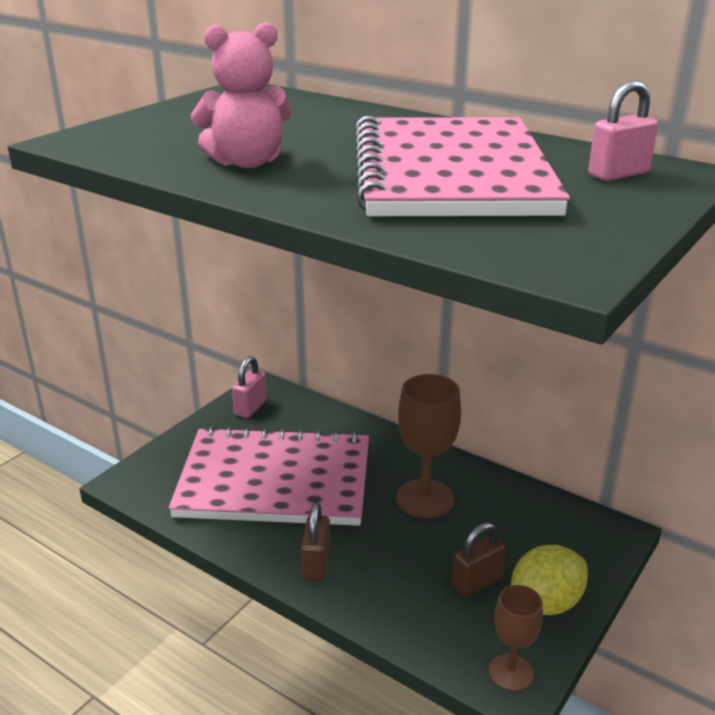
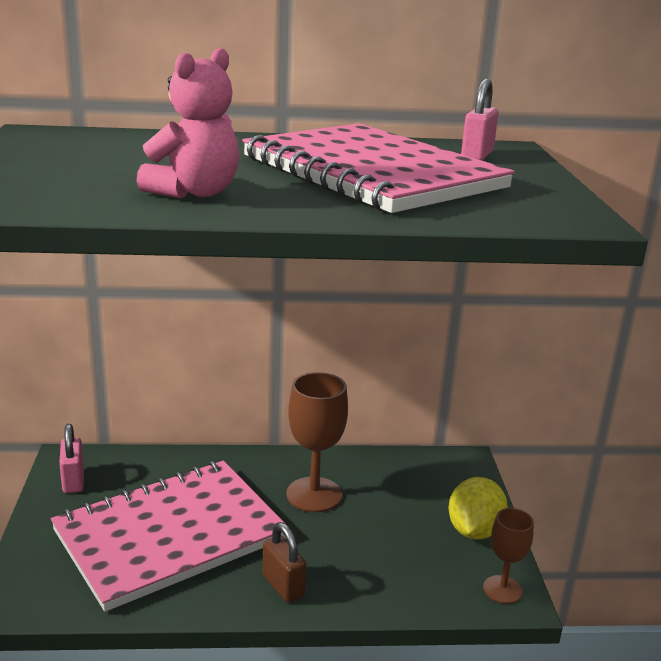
camera: 40 degrees left, 5 degrees down
brown padlock [452,522,506,597] -> none

